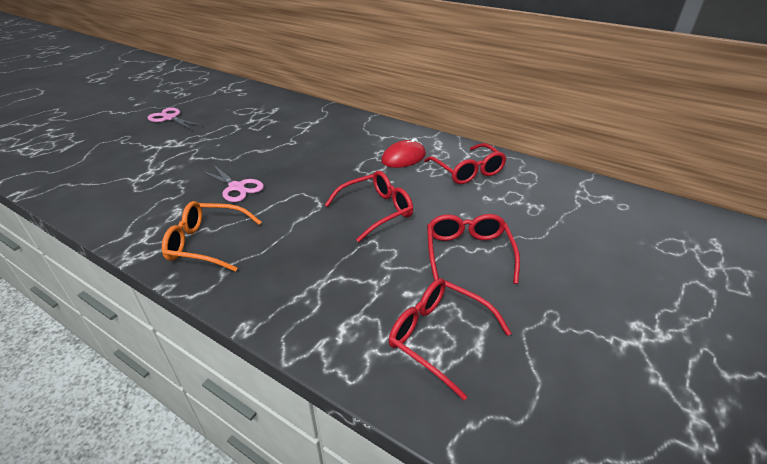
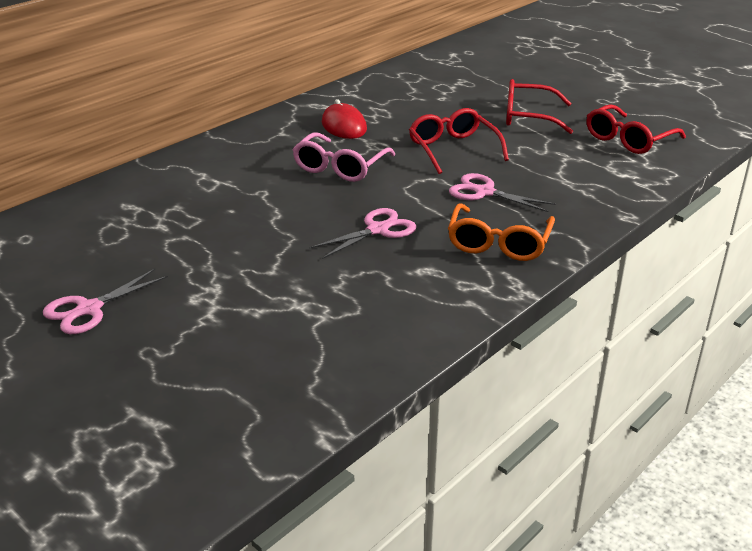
camera: 80 degrees left, 5 degrees down
red glasses [424,143,506,184] -> none
none -> pink glasses [292,132,395,182]
none -> pink scissors [449,173,555,212]

